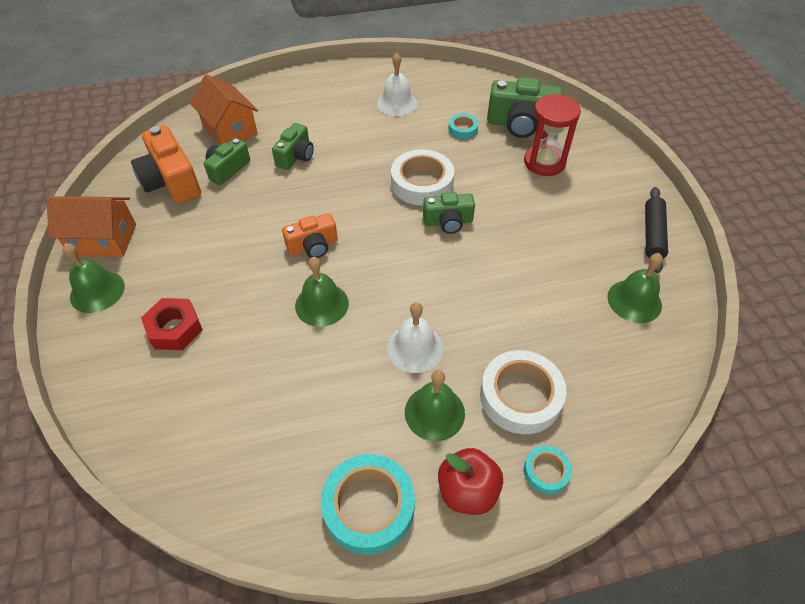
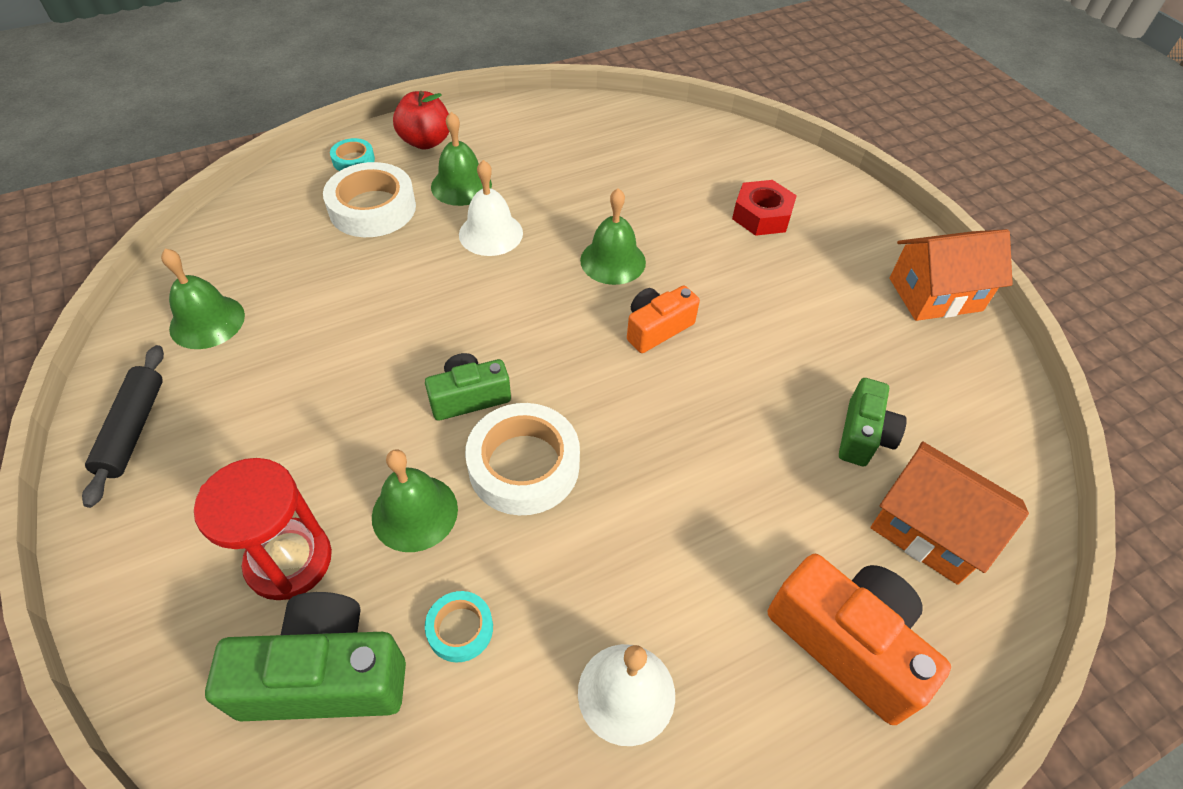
camera: 165 degrees right, 0 degrees up
green bell [63,243,125,313] -> green bell moved to [372,449,458,552]
orange camera [131,125,201,204] -> orange camera moved to [768,554,951,725]
green camera [272,123,314,170] -> none
turquoise tape [321,454,415,555] -> none

